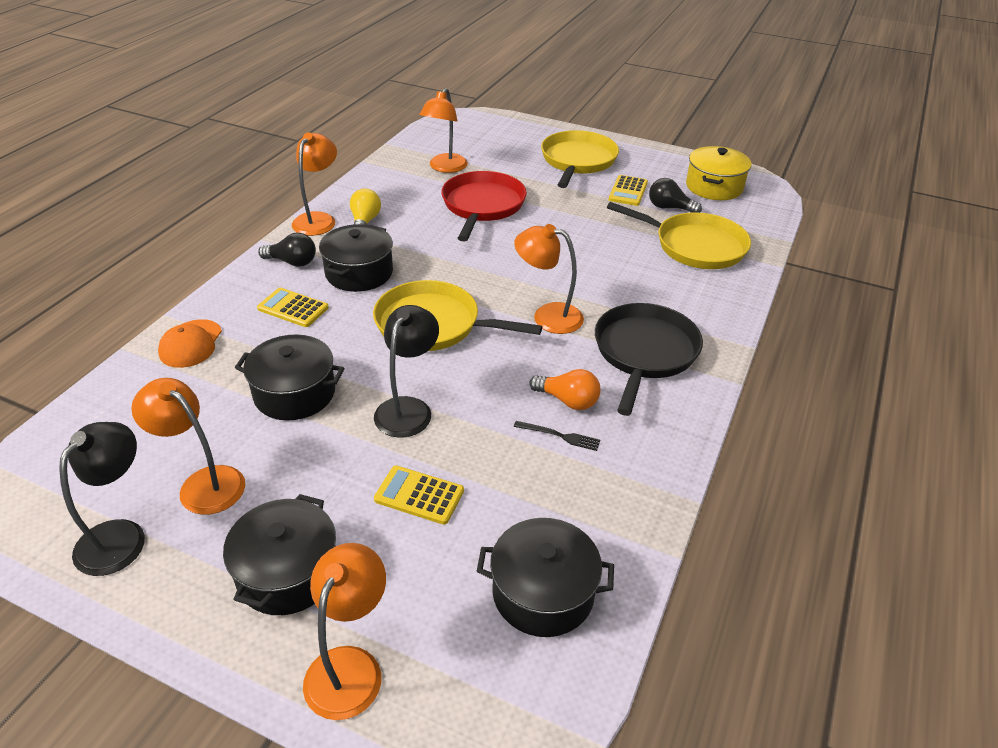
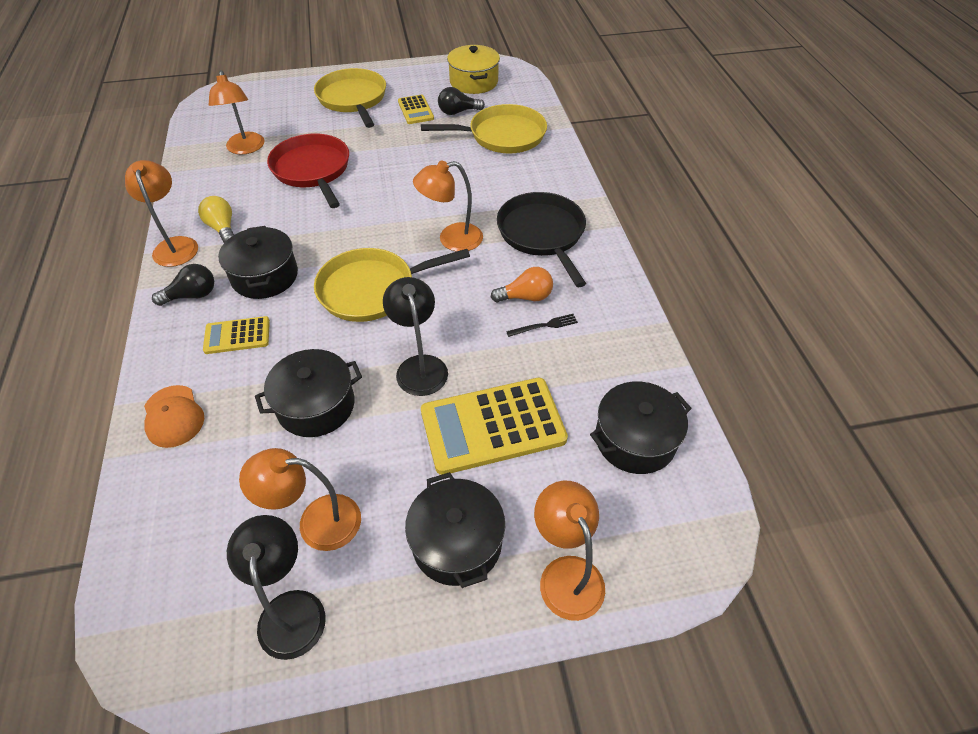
camera: 35 degrees left, 10 degrees up
yellow calculator [374,465,464,525] -> yellow calculator [421,378,568,475], size x1.92

